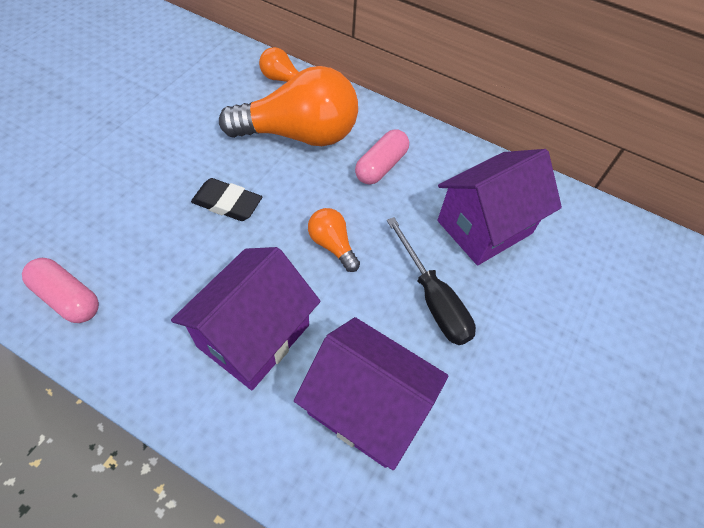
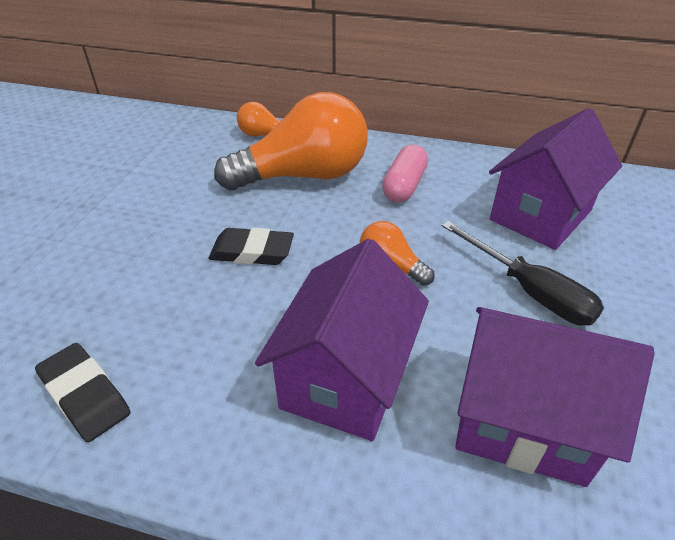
camera: 10 degrees left, 15 degrees down
pink capsule [22,258,99,323] -> black eraser [35,343,131,442]

